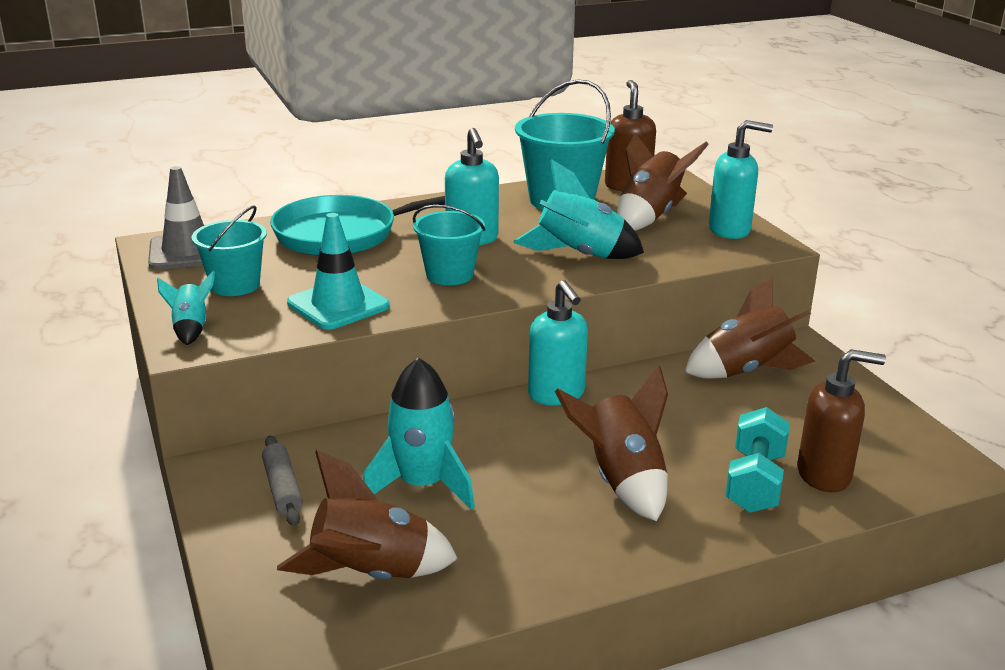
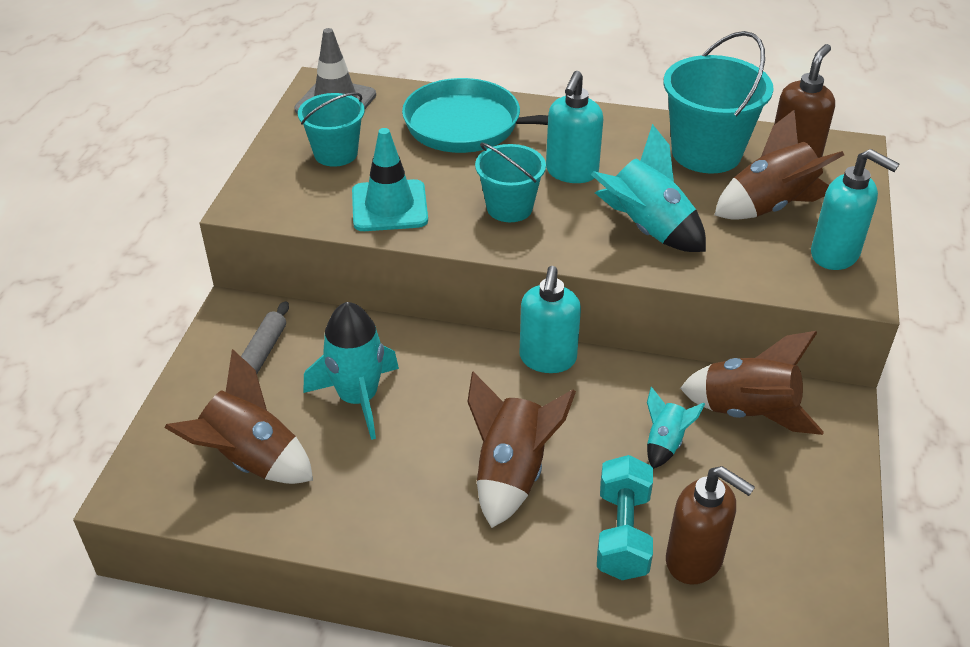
camera: 35 degrees right, 15 degrees up
turquoise rocket [157,271,215,345] -> turquoise rocket moved to [647,387,705,469]
turquoise dumbbell [725,407,790,513] -> turquoise dumbbell turned 45 degrees counterclockwise [597,455,653,580]

